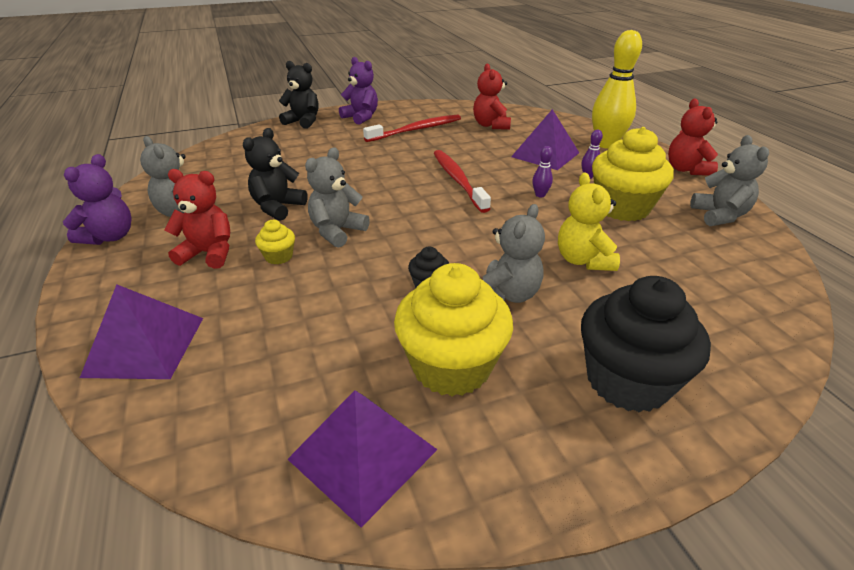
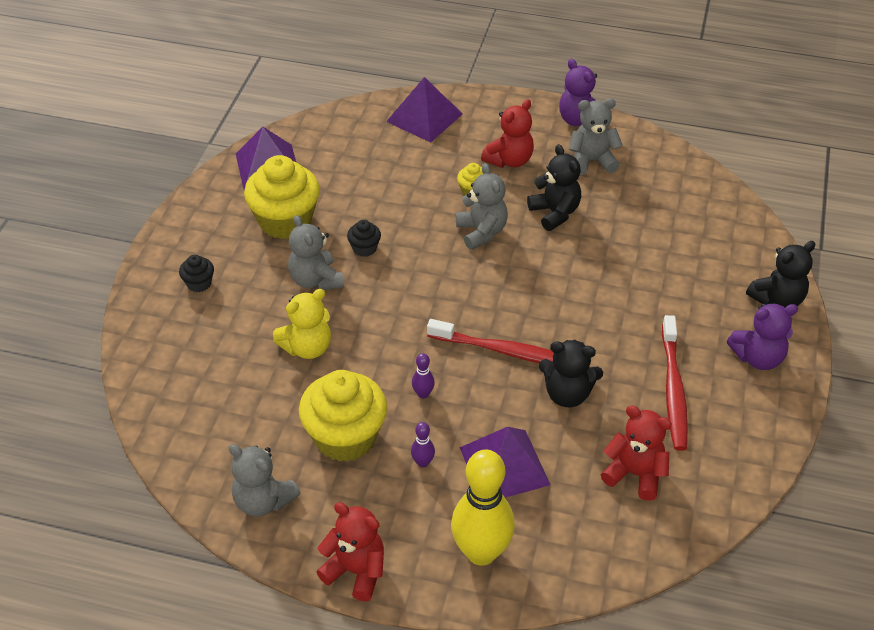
camera: 125 degrees right, 10 degrees up
yellow teddy bear [558,172,620,271] -> yellow teddy bear turned 120 degrees clockwise [273,289,331,359]
black cupcake [581,276,711,413] -> black cupcake [179,255,214,292], size x0.45
none -> black teddy bear [539,340,603,407]

